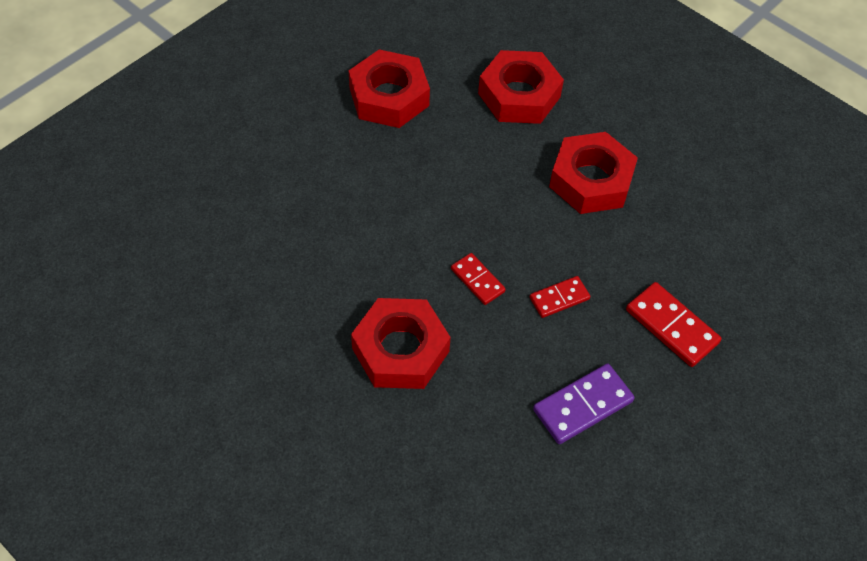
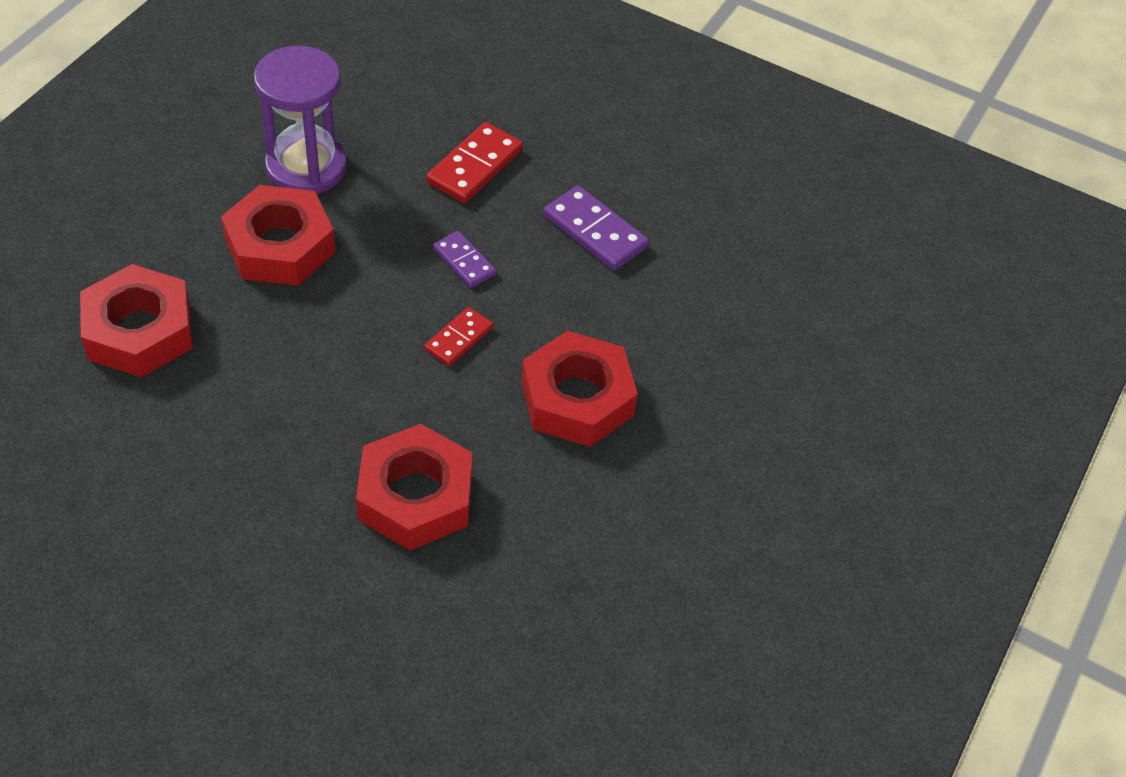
camera: 105 degrees left, 5 degrees down
red nut [349,49,430,128] -> red nut moved to [356,424,472,550]
red domino [530,276,590,318] -> purple domino [433,231,496,288]
none -> purple hourglass [254,46,347,194]

